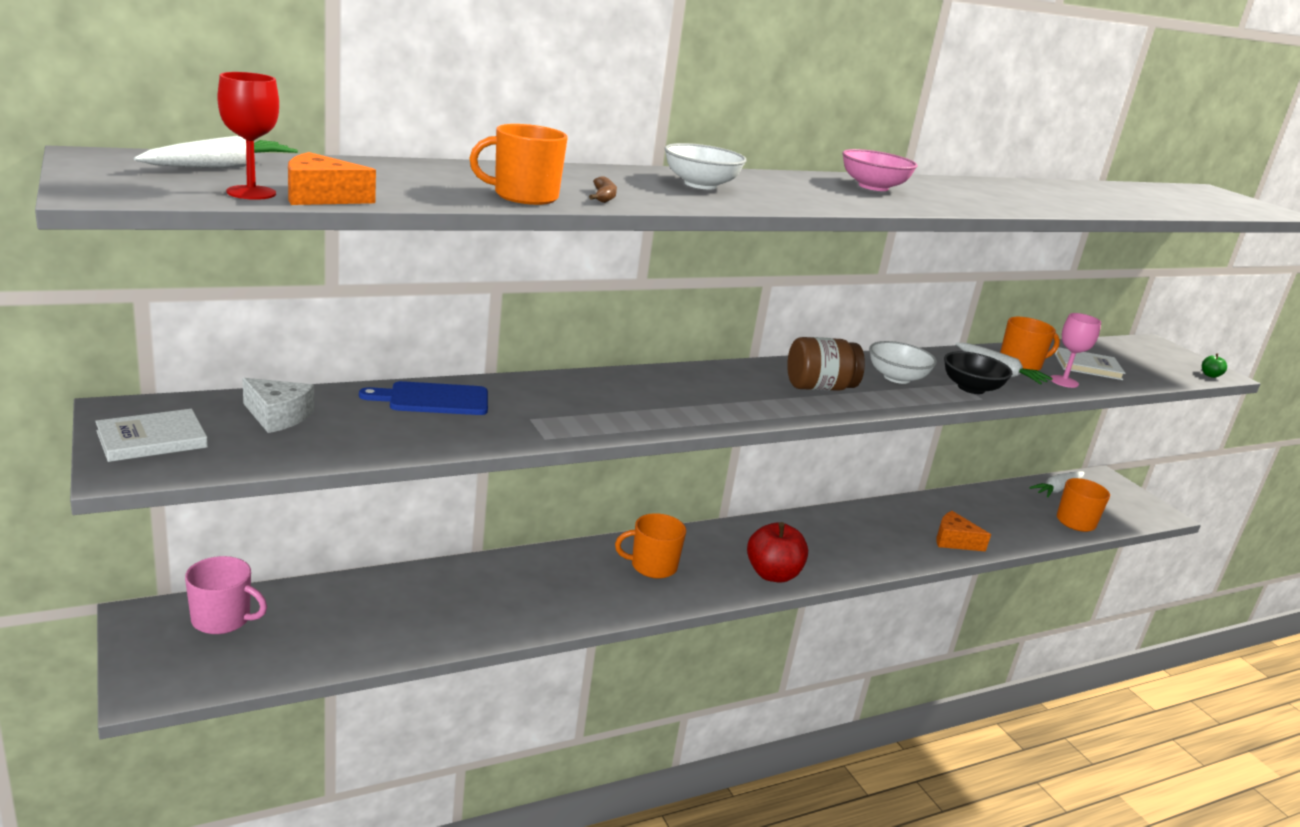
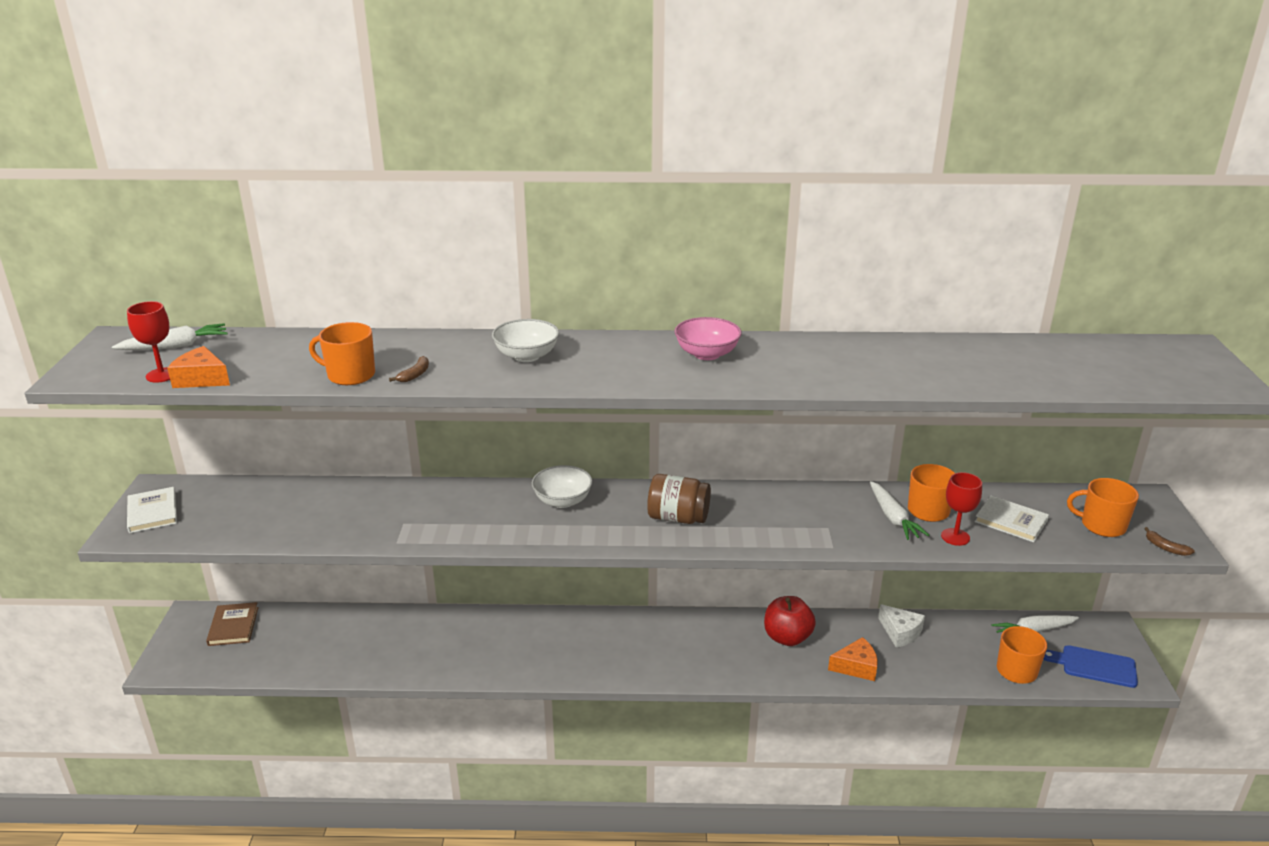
camera: 30 degrees right, 5 degrees up
white book [95,409,208,462] -> white book turned 75 degrees clockwise [127,487,177,533]
pink mug [185,556,267,634] -> brown book [206,602,259,646]
white cheese [242,378,314,433] -> white cheese moved to [878,604,925,647]
blue cutting board [359,381,488,415] -> blue cutting board moved to [1043,645,1138,688]
orange mug [615,513,686,579] -> orange mug moved to [1067,478,1139,537]
red apple [747,522,808,583] -> red apple moved to [764,596,816,646]
white bowl [869,341,937,384] -> white bowl moved to [532,465,593,508]
orange cheese [936,511,991,552] -> orange cheese turned 120 degrees clockwise [828,637,878,681]
black bowl [944,351,1012,394] -> none
pink goblet [1050,313,1101,388] -> red goblet [941,472,982,546]
green apple [1202,353,1227,378] -> brown banana [1144,527,1195,556]

